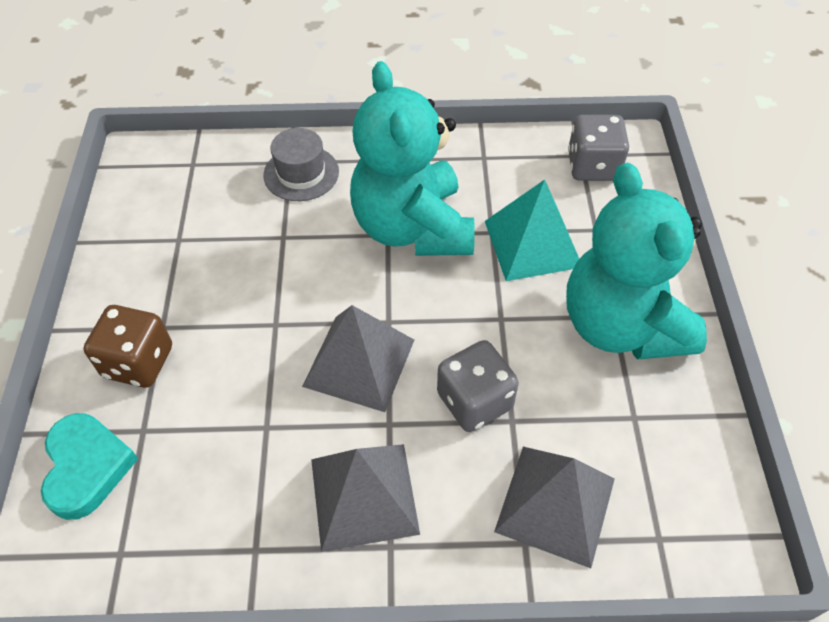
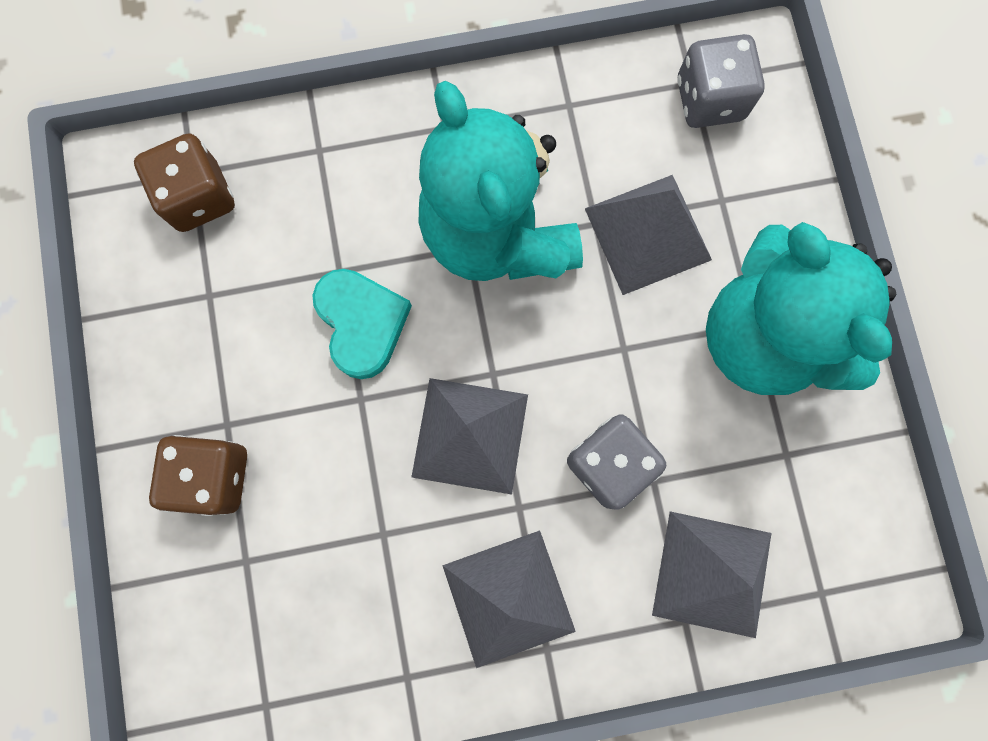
camera: 10 degrees left, 25 degrees up
turquoise heart [41,413,138,520] -> turquoise heart moved to [312,269,412,379]
grey hat [263,128,339,201] -> none
turquoise pyramid [485,180,579,281] -> grey pyramid [585,175,712,295]
none -> brown dice [134,133,235,232]

